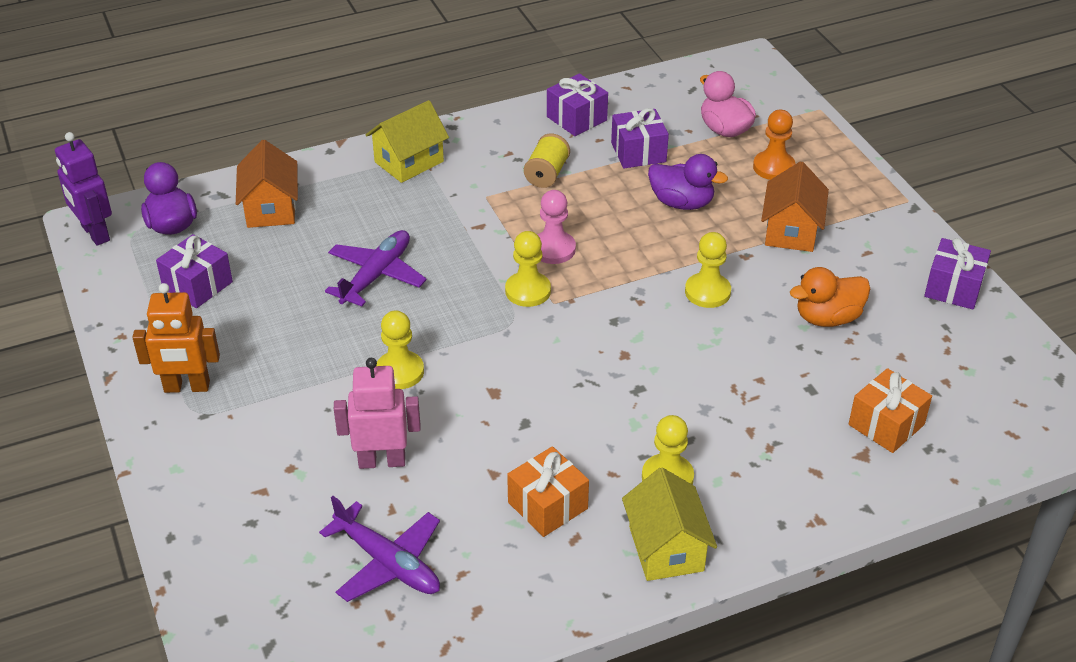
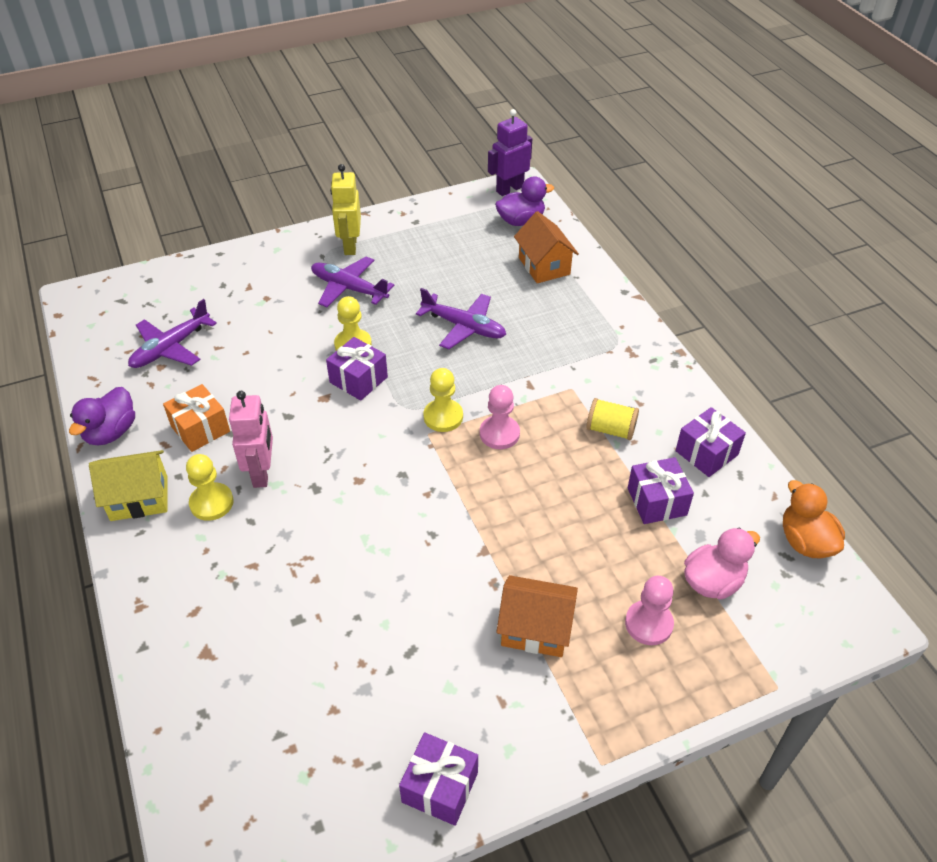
camera: 90 degrees right, 5 degrees up
orange robot [132,283,220,393] -> yellow robot [330,164,361,255]
purple gift [156,234,233,308] -> purple gift moved to [326,337,388,401]
orange house [236,140,298,228] -> orange house turned 75 degrees clockwise [514,211,579,283]
pink robot [334,358,421,469] -> pink robot moved to [229,391,273,488]
yellow house [366,100,449,183] -> none
purple duck [648,154,728,210] -> purple duck moved to [69,387,135,445]
yellow pawn [685,232,731,308] -> none
orange pawn [753,110,795,180] -> pink pawn [625,576,674,645]
orange duck [790,267,870,327] -> orange duck moved to [783,480,845,558]
orange gift [849,368,932,453] -> none
none -> purple plane [311,257,395,307]

